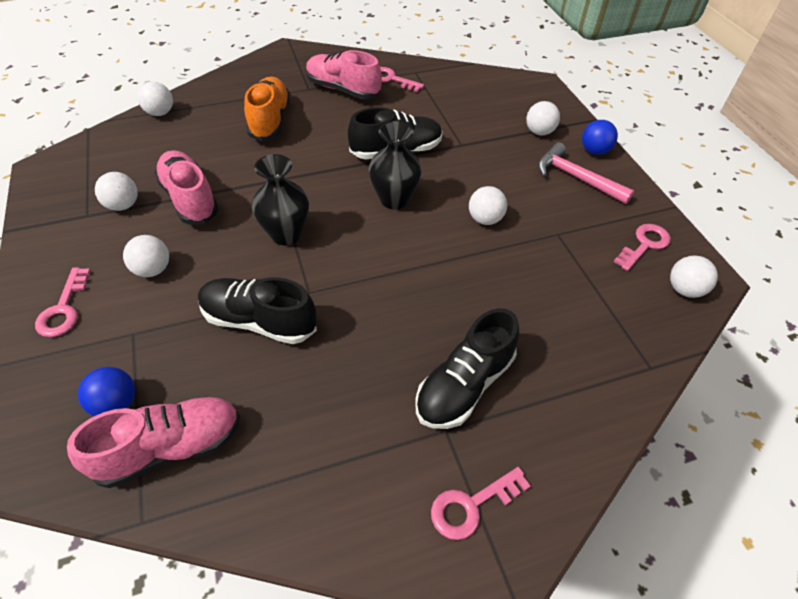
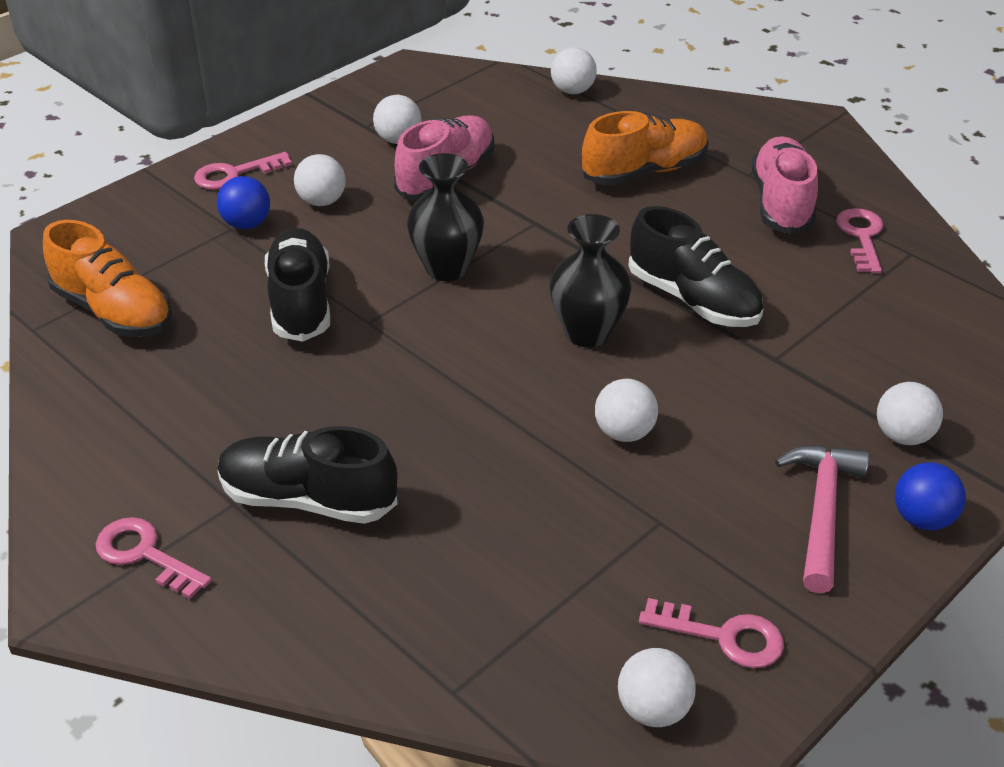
camera: 65 degrees right, 10 degrees down
pink shoe [67,396,240,488] -> orange shoe [43,220,172,337]
blue ball [78,367,135,416] -> blue ball moved to [217,176,270,229]

